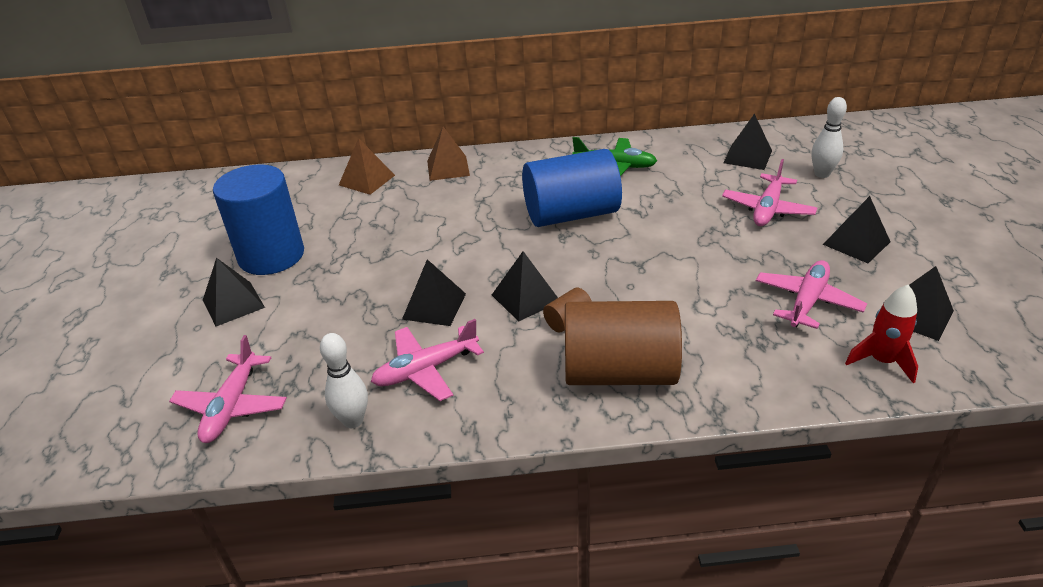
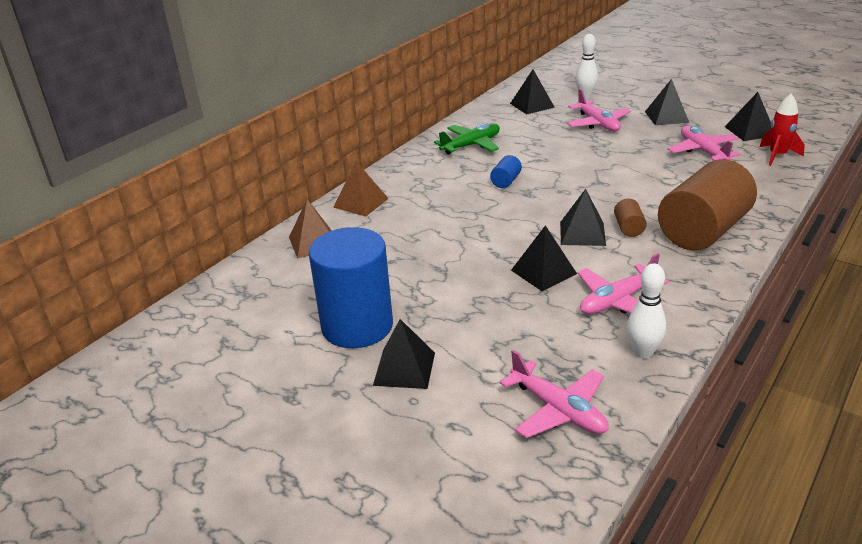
camera: 50 degrees left, 5 degrees down
pink plane [371,319,484,401] -> pink plane turned 45 degrees clockwise [578,253,669,314]
blue cylinder [522,149,622,227] -> blue cylinder [490,155,522,188], size x0.41

